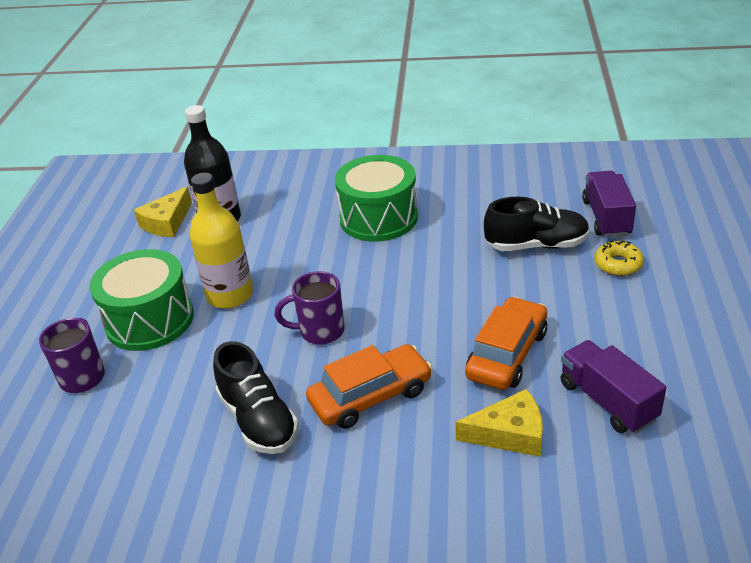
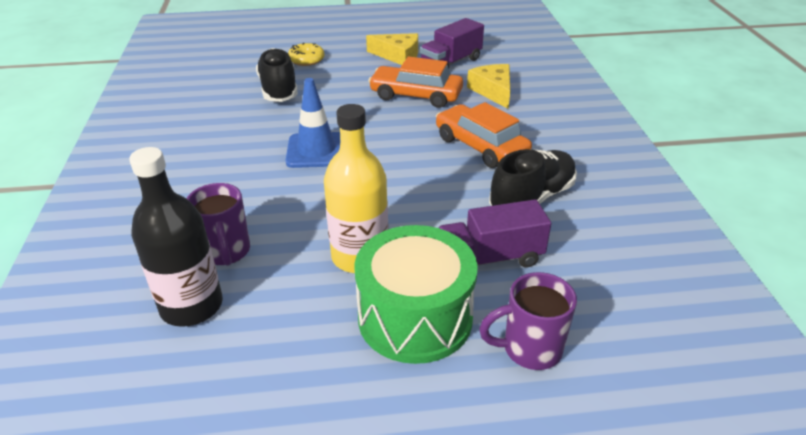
camera: 105 degrees left, 0 degrees up
yellow cheese [134,187,192,237] -> yellow cheese moved to [366,33,418,65]
purple mug [274,271,344,345] -> purple mug moved to [187,183,250,266]
green drum [335,155,418,242] -> none
purple truck [582,171,636,237] -> purple truck moved to [437,199,551,267]
none -> blue traffic cone [285,78,340,168]

